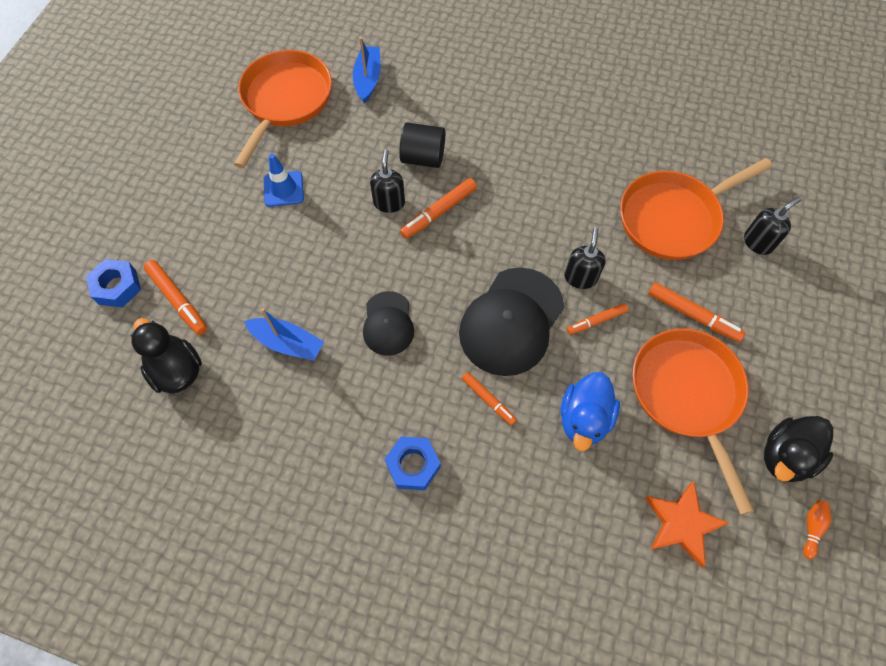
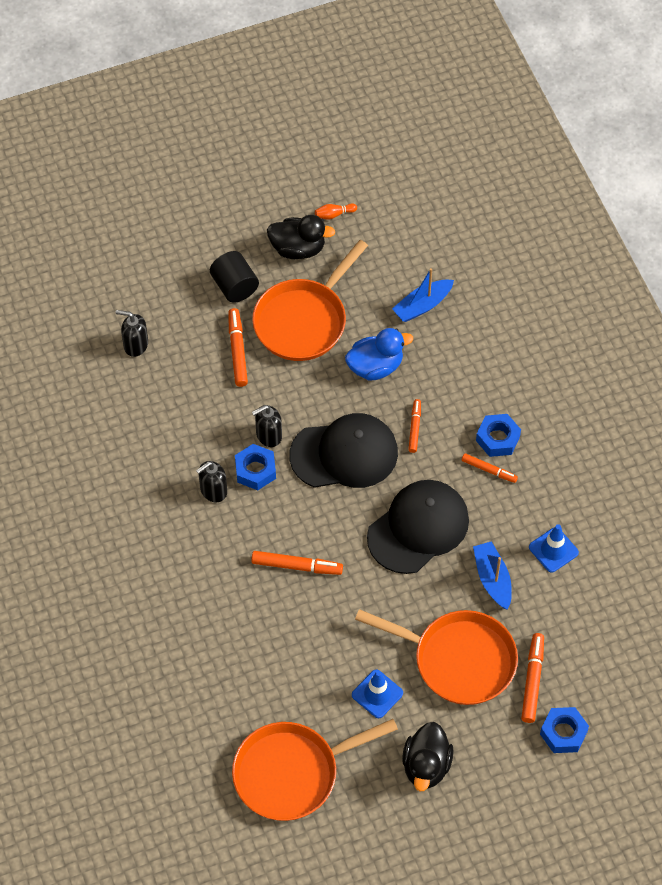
camera: 130 degrees left, 5 degrees down
black duck [131,318,202,394] -> black duck moved to [402,722,453,791]
blue boat [353,37,381,103] -> blue boat moved to [392,268,454,322]
black cap [363,291,414,356] -> black cap [367,480,469,574], size x1.76
black soap dispenser [370,149,405,213] -> black soap dispenser moved to [196,461,227,502]
black cylinder [399,123,445,168] -> black cylinder moved to [210,251,259,303]
orange marker [567,303,629,335] -> orange marker moved to [462,453,518,483]
orange pan [620,158,772,260] -> orange pan moved to [355,609,518,705]
orange star [645,481,729,567] -> none
none -> blue nut [235,444,276,490]
none -> blue traffic cone [529,524,579,573]

